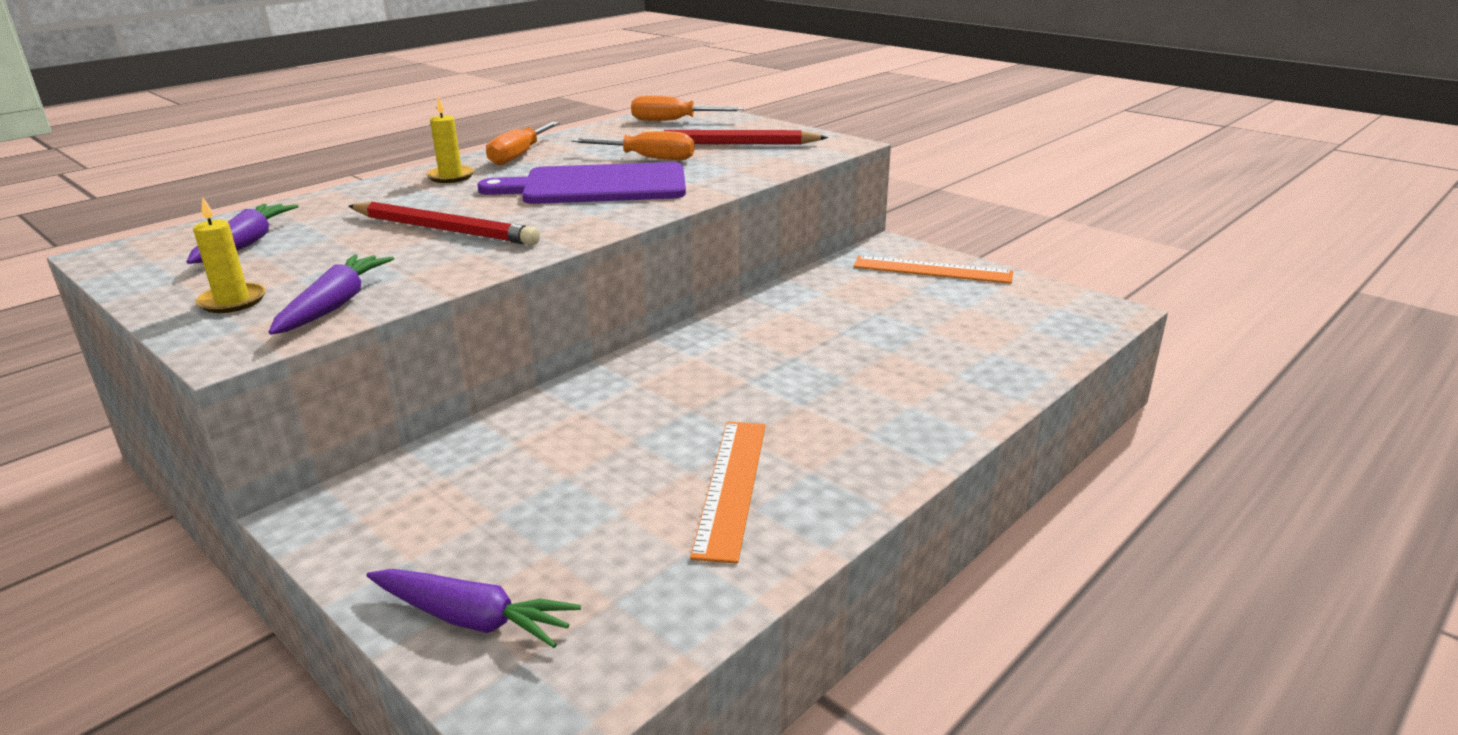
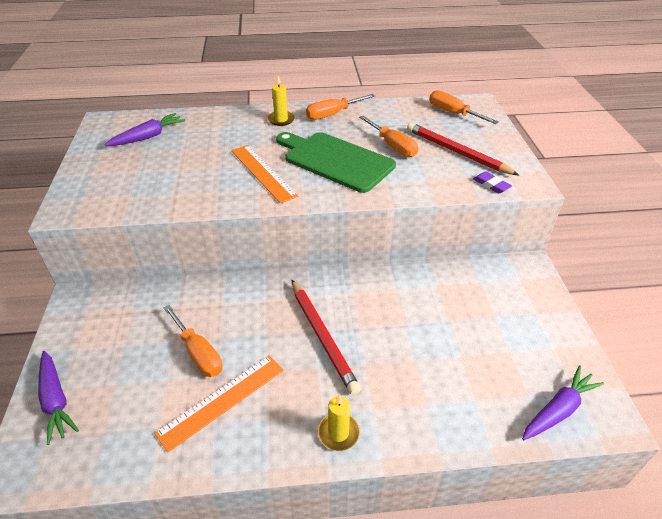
camera: 40 degrees right, 15 degrees up
yellow candle [193,196,266,313] -> yellow candle moved to [318,394,360,451]
purple carrot [269,254,394,335] -> purple carrot moved to [522,365,604,440]
red pencil [348,202,540,245] -> red pencil moved to [292,280,361,395]
purple cutting board [477,162,686,204] -> green cutting board [276,132,396,193]
orange ruler [853,256,1013,284] -> orange ruler moved to [231,145,299,203]
none -> orange screwdriver [163,305,223,377]
none -> purple eraser [473,171,512,194]

